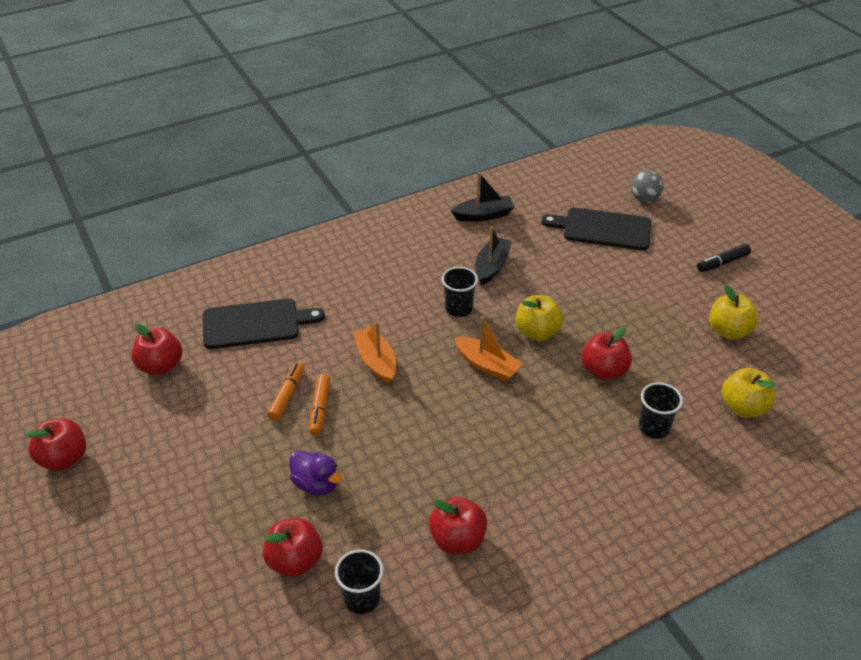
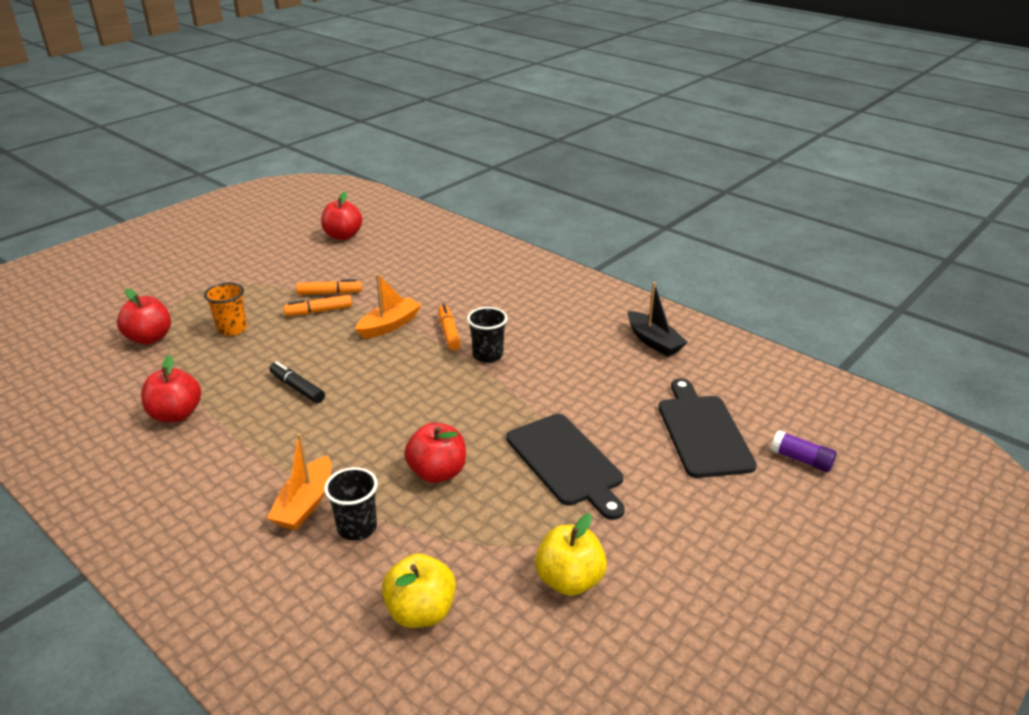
camera: 70 degrees right, 10 degrees down
red apple [25,418,86,471] -> none
black cutting board [203,299,325,349] -> black cutting board moved to [506,414,625,520]
purple duck [289,450,342,495] -> orange cup [204,282,247,336]
black cup [335,549,384,614] -> none
orange boat [455,316,523,381] -> orange boat moved to [267,433,331,530]
black boat [475,226,512,286] -> none
yellow apple [515,295,563,341] -> none
grey ball [631,171,663,203] -> purple glue stick [771,430,837,472]
black marker [697,244,751,272] -> black marker moved to [270,361,325,403]
none -> orange marker [438,304,461,350]

